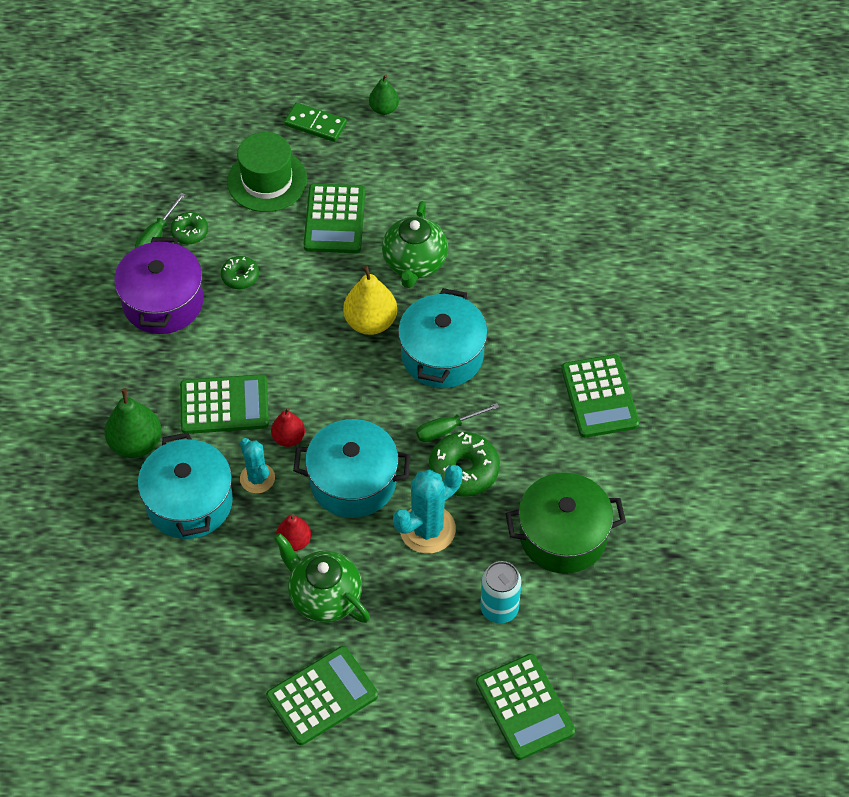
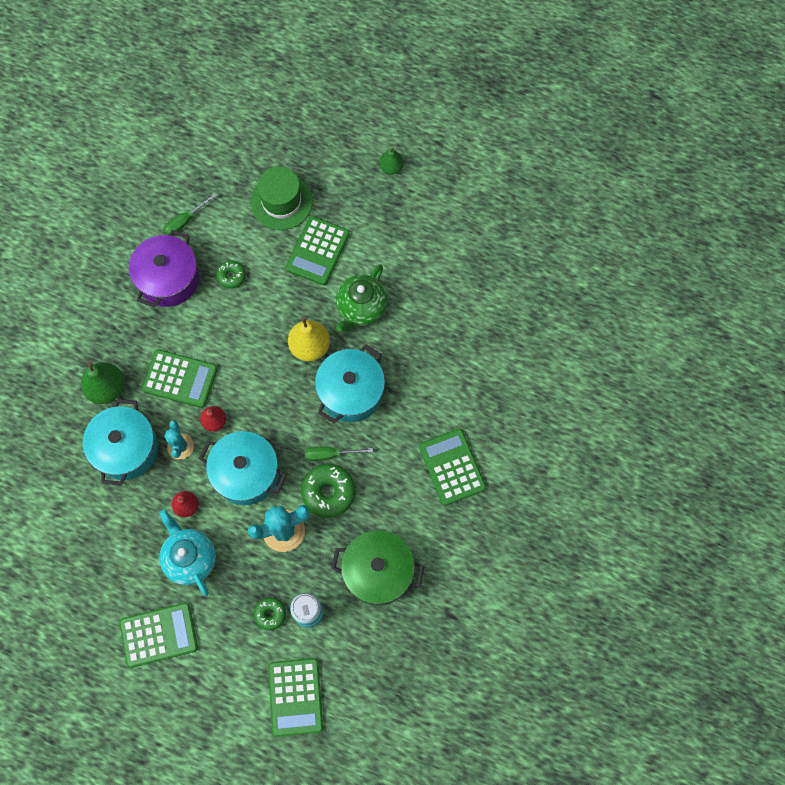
camera: 20 degrees right, 15 degrees up
green donut [170,212,208,244] -> green donut moved to [253,597,286,630]
green teapot [274,533,370,623] -> turquoise teapot [159,510,216,596]
green domino [284,103,347,142] -> none
green calculator [561,354,639,438] -> green calculator turned 150 degrees clockwise [419,429,486,506]

